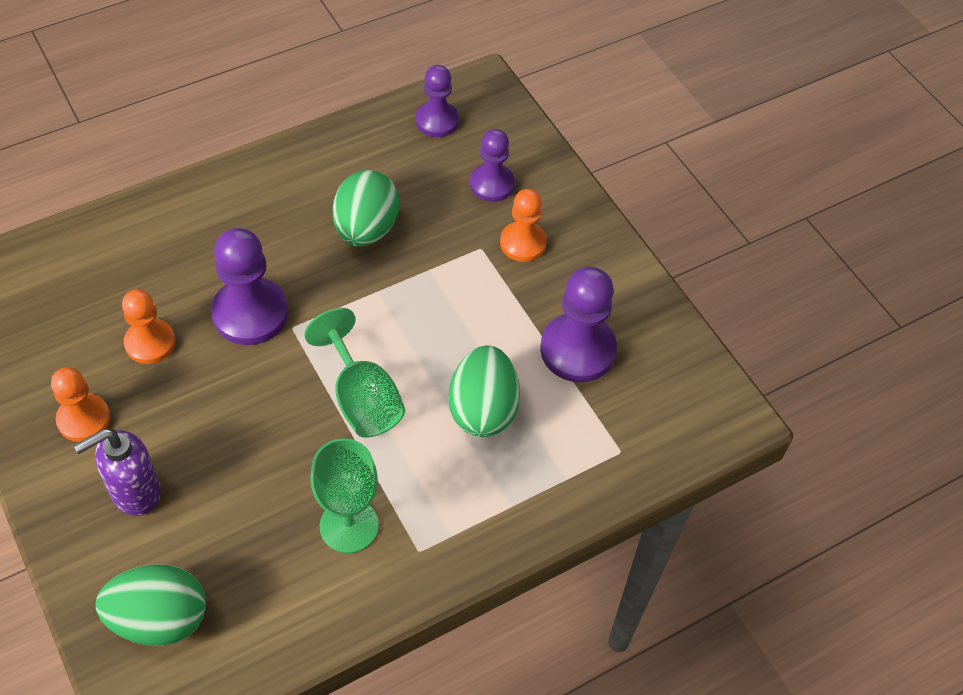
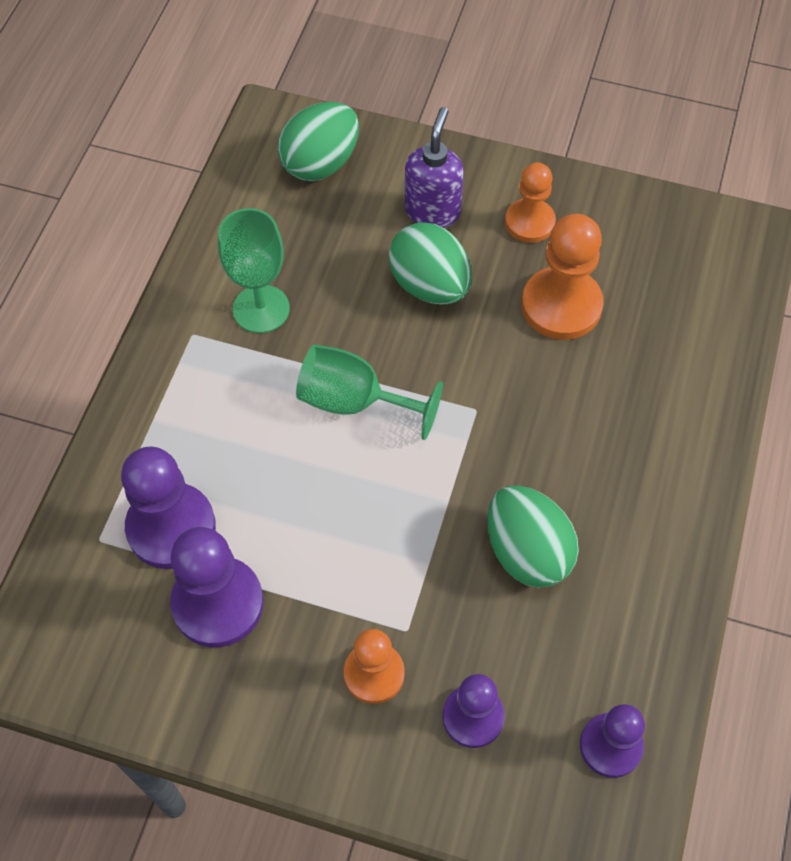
camera: 140 degrees right, 5 degrees up
orange pawn [122,289,175,364] -> orange pawn [522,214,604,340], size x1.55
purple pawn [211,228,288,345] -> purple pawn moved to [121,447,216,569]
green egg [448,345,520,437] -> green egg moved to [388,222,472,305]

